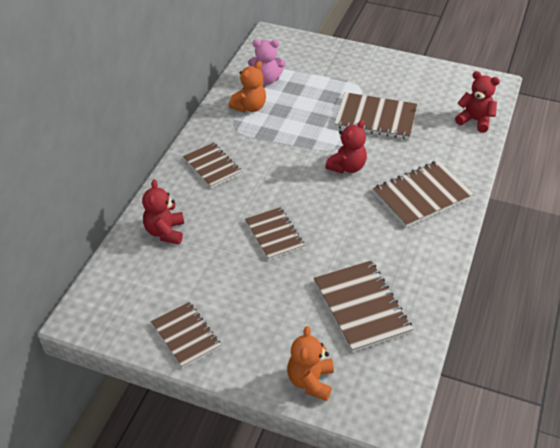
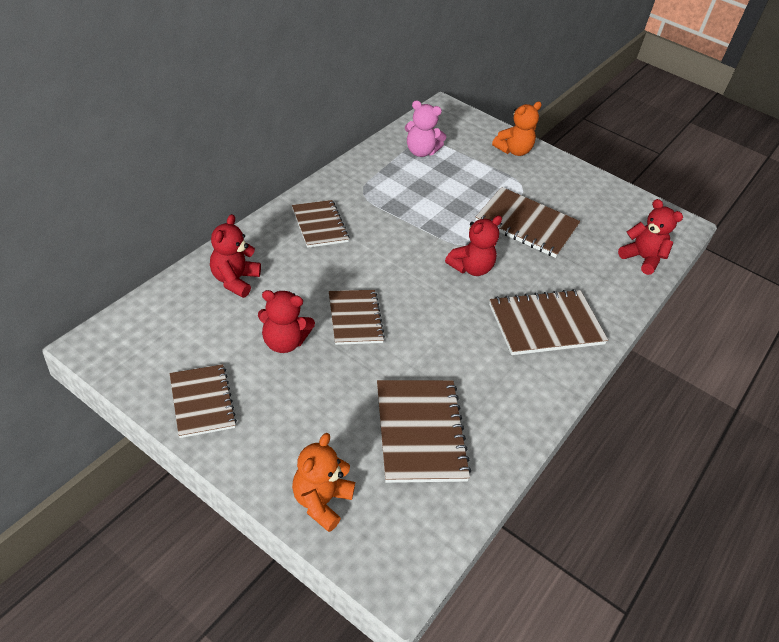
camera: 10 degrees right, 0 degrees up
orange teddy bear [229,61,266,112] -> orange teddy bear moved to [492,102,542,156]
none -> red teddy bear [258,290,315,353]

